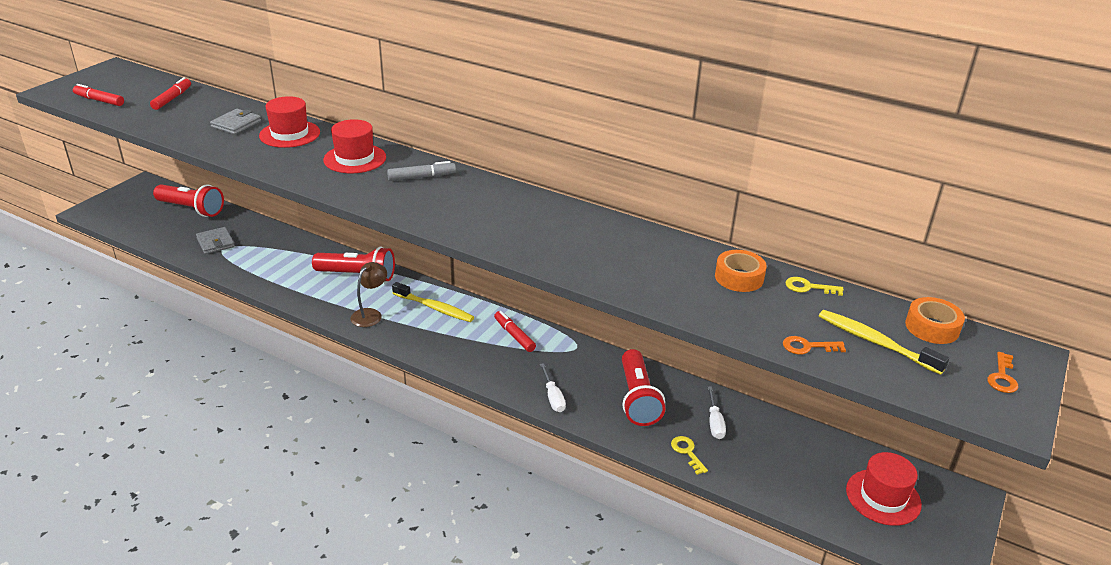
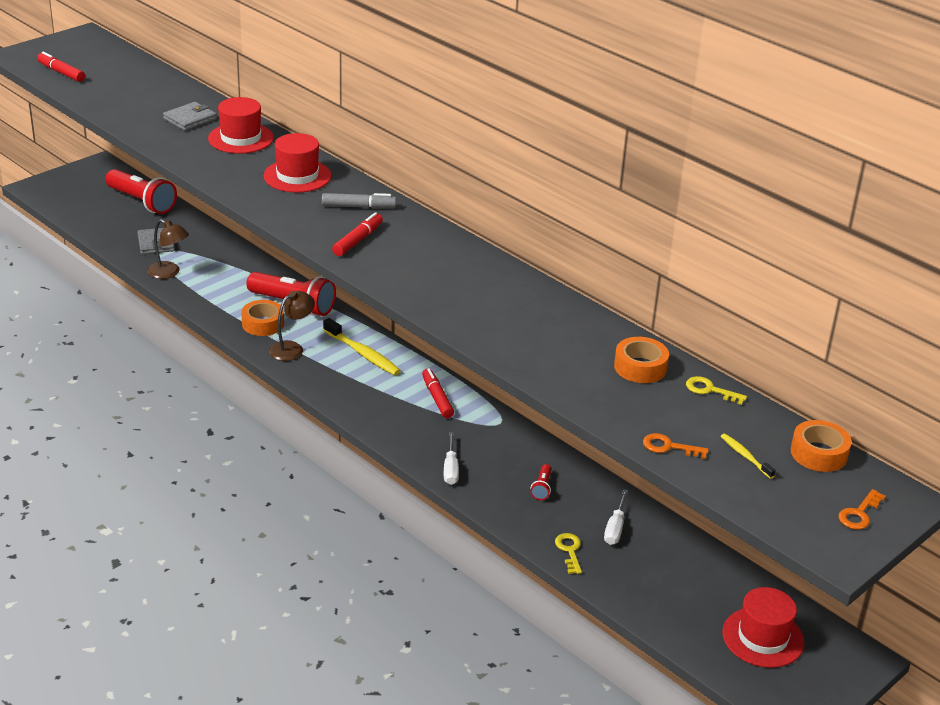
camera: 15 degrees right, 0 degrees up
red marker [150,78,191,110] -> red marker moved to [332,212,383,256]
red flashlight [622,349,665,426] -> red flashlight [530,464,552,500], size x0.44
yellow toothbrush [819,310,949,375] -> yellow toothbrush [720,434,776,479], size x0.53
none -> brown lamp [147,219,189,279]
none -> orange tape [241,300,284,336]

